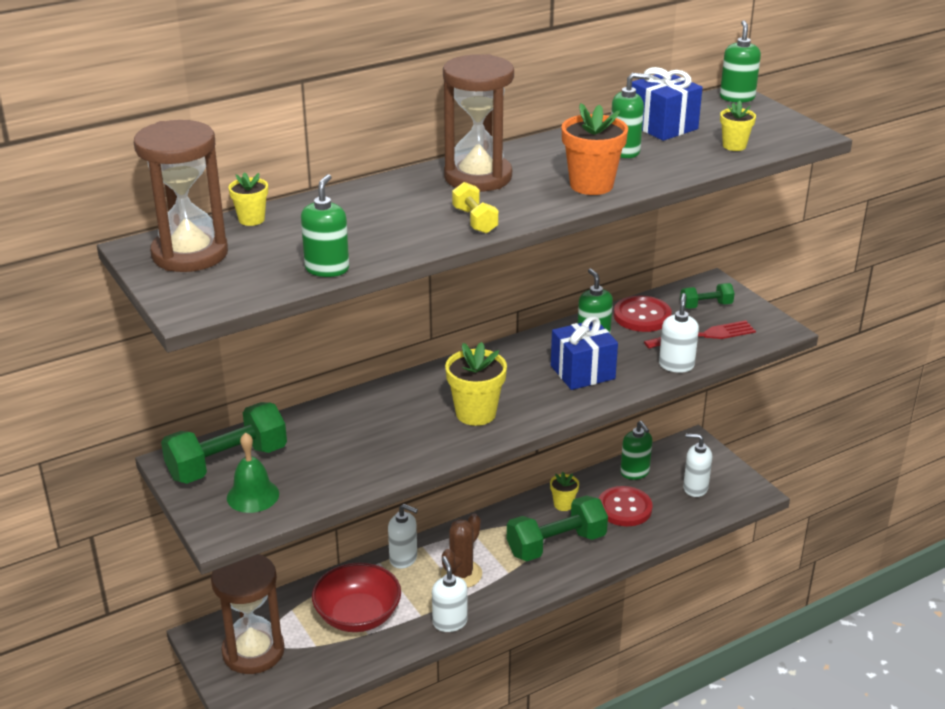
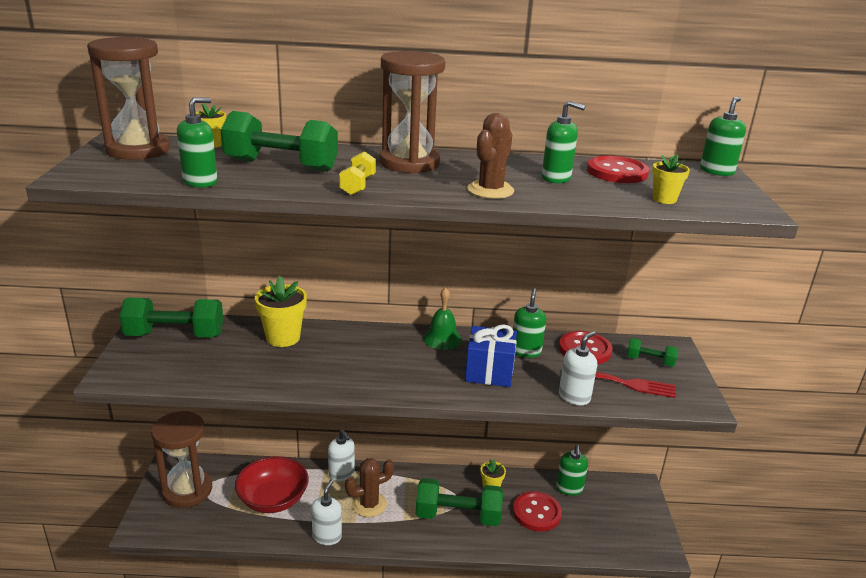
camera: 30 degrees right, 5 degrees down
green bell [227,432,279,513] -> green bell moved to [423,287,462,350]
yellow flower pot [445,342,507,426] -> yellow flower pot moved to [255,276,307,347]
orange flower pot [561,103,628,195] -> brown cactus [467,113,514,199]
blue gift [632,67,703,141] -> red button [587,156,649,183]
white soap dispenser [683,433,712,497] -> none
none -> green dumbbell [221,111,338,172]

